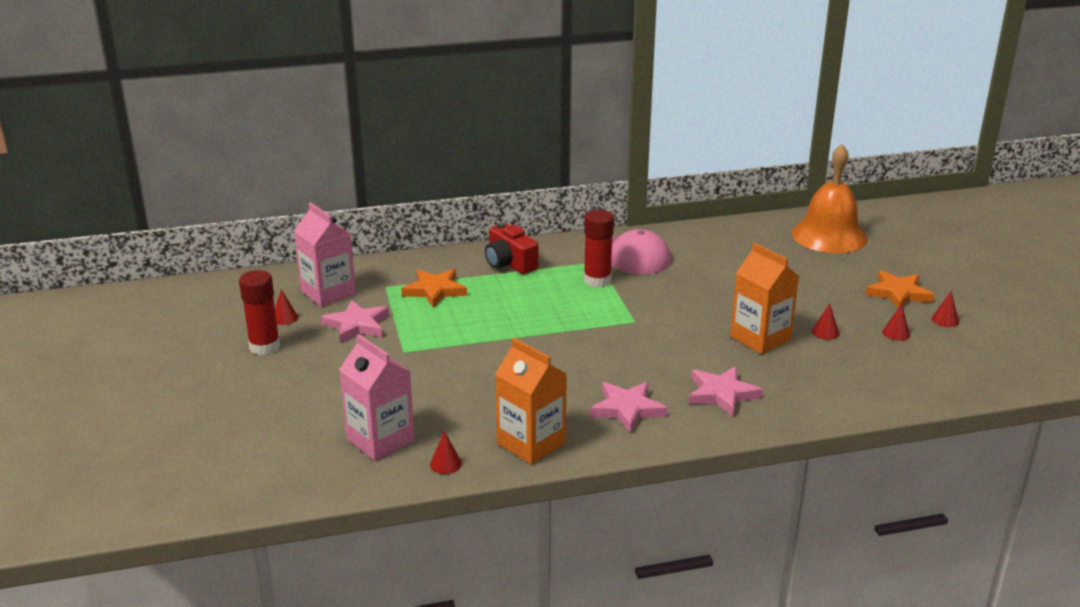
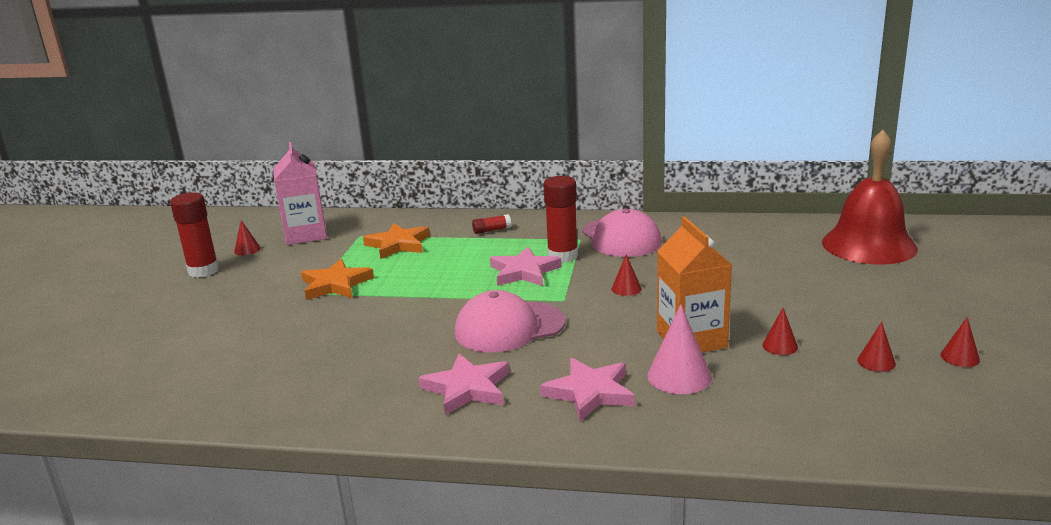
camera: 25 degrees right, 5 degrees down
pink star [321,300,389,343] -> pink star moved to [490,247,562,286]
pink carton [339,334,415,461] -> none
red cone [430,431,462,474] -> red cone moved to [612,254,642,296]
red camera [485,222,538,274] -> red glue stick [472,214,511,234]
orange carton [495,338,567,464] -> none
orange bell [792,144,867,253] -> red bell [822,130,918,264]
orange star [865,270,934,308] -> orange star moved to [301,259,374,300]
none -> pink cap [455,290,566,352]
none -> pink cone [647,304,712,394]

